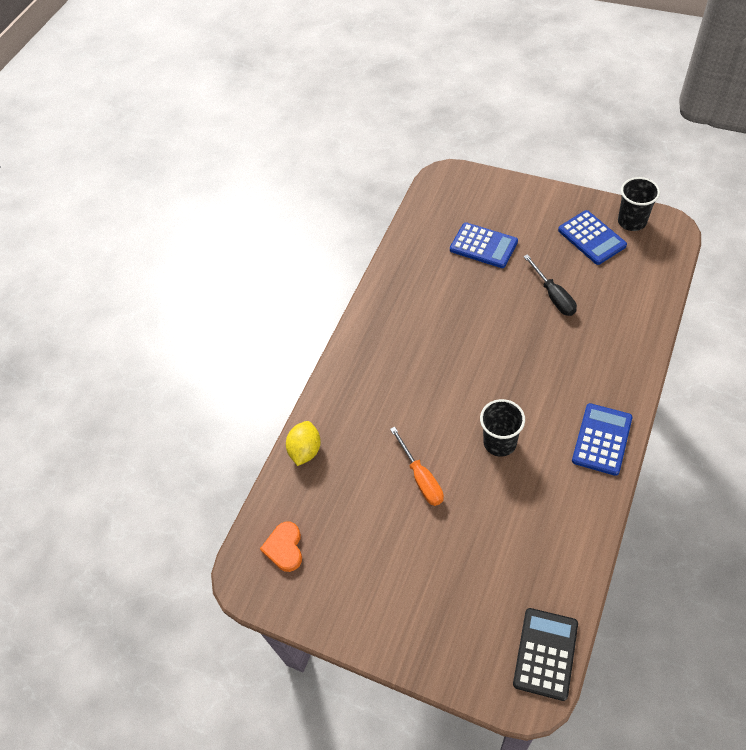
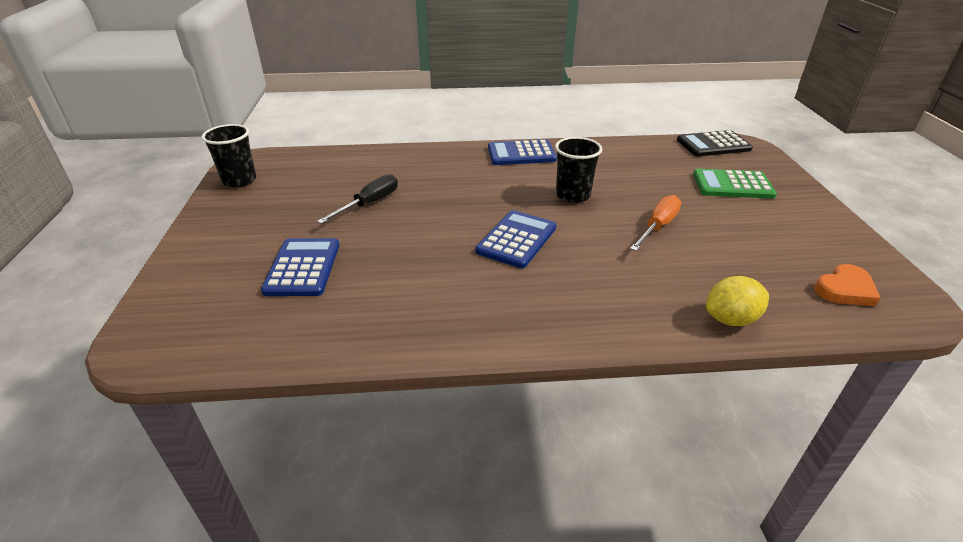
camera: 125 degrees left, 20 degrees down
blue calculator [558,210,627,265] -> blue calculator moved to [475,210,556,268]
none -> green calculator [693,169,777,199]

